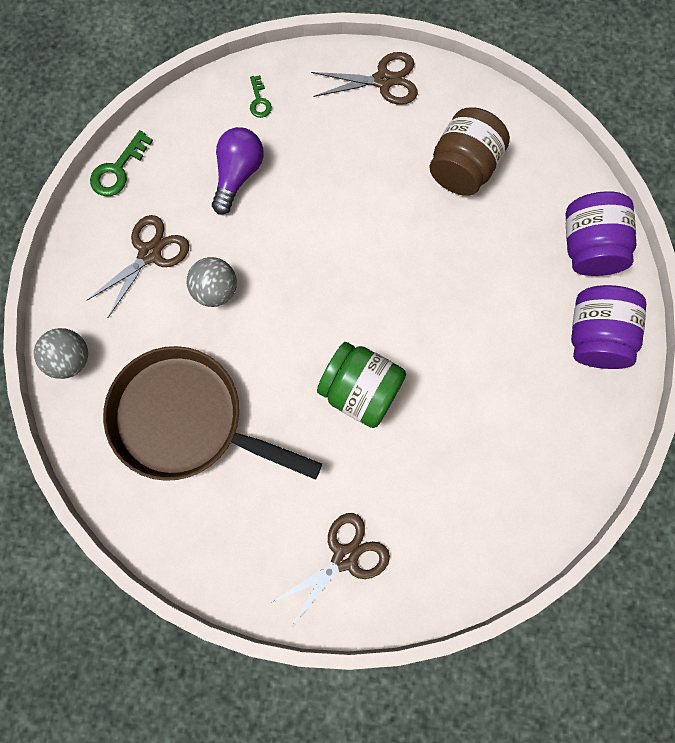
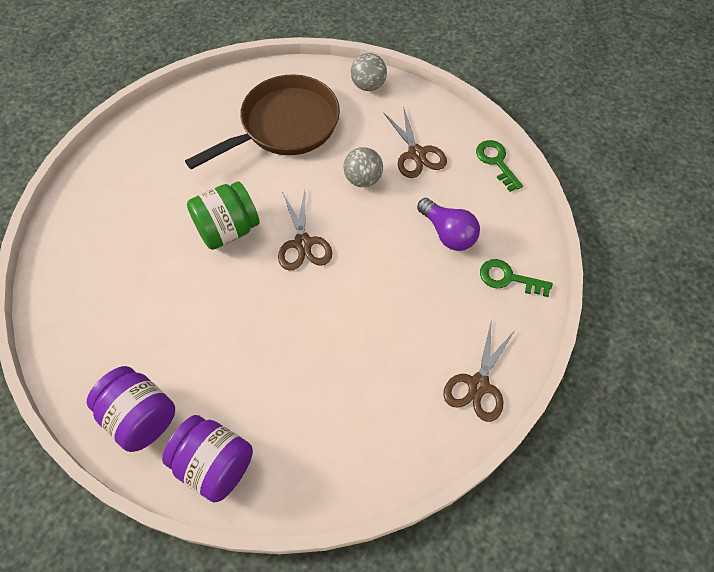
camera: 120 degrees right, 15 degrees down
green key [250,75,272,118] -> green key [480,259,553,297], size x1.62
brown scissors [271,513,390,627] -> brown scissors moved to [278,190,332,271]
brown jar [429,107,510,196] -> none

